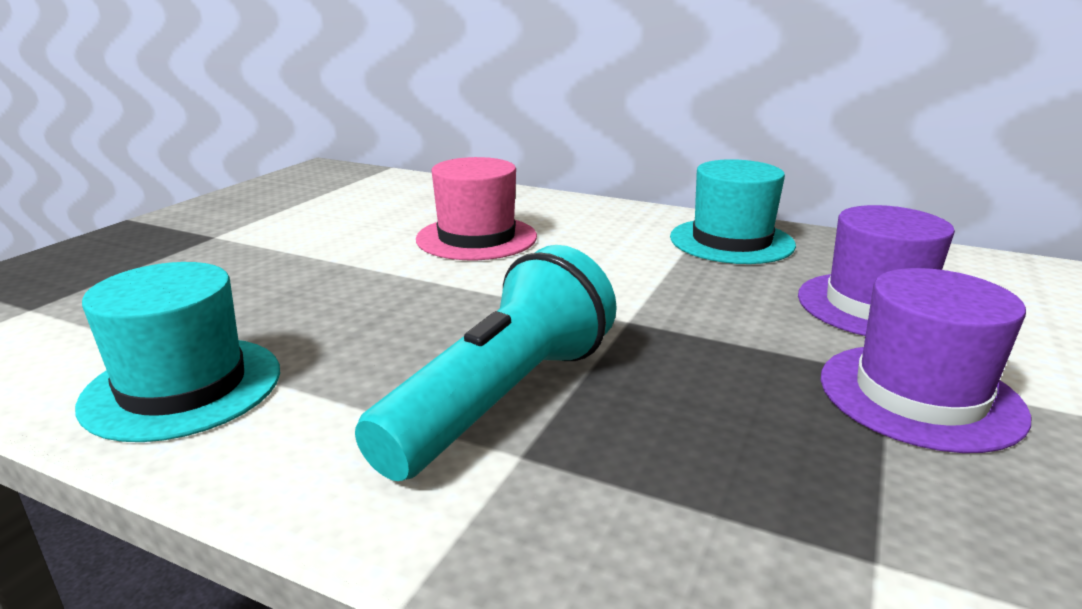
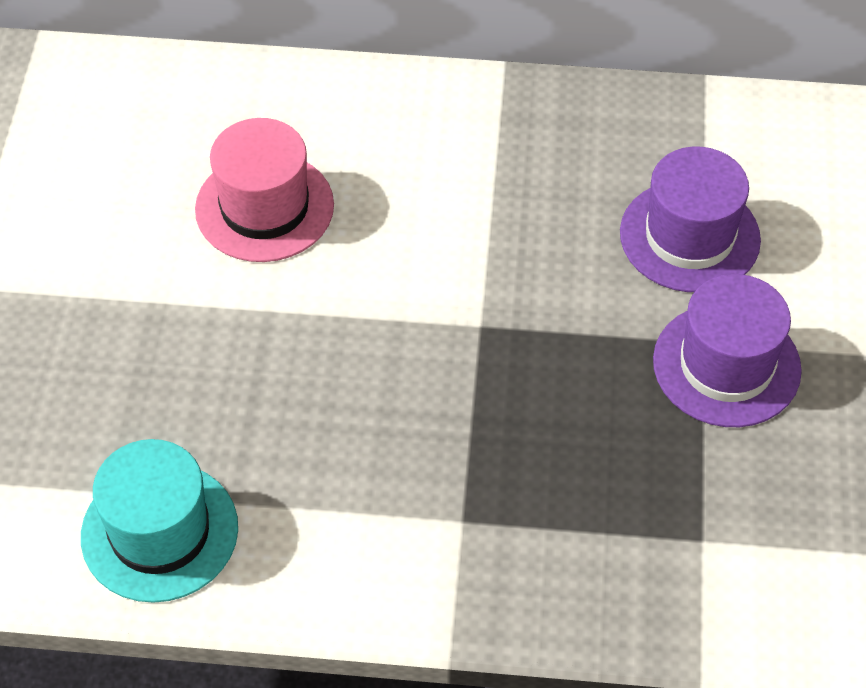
camera: 20 degrees left, 30 degrees up
turquoise flashlight [355,245,617,481] -> none
turquoise hat [670,159,796,264] -> none

